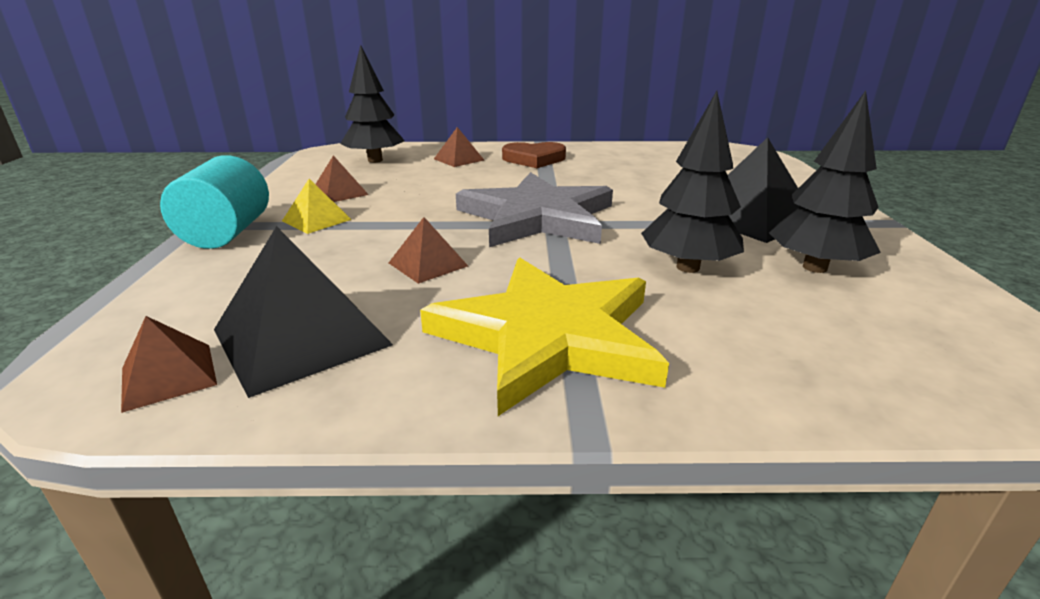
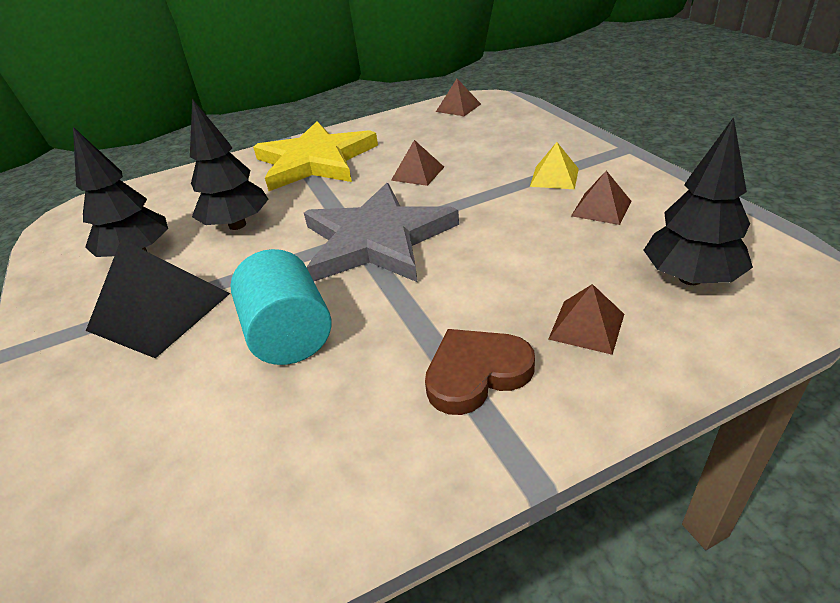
camera: 160 degrees right, 10 degrees up
turquoise cylinder [160,155,269,249] -> turquoise cylinder moved to [230,249,332,365]
black pyramid [214,226,393,398] -> none

